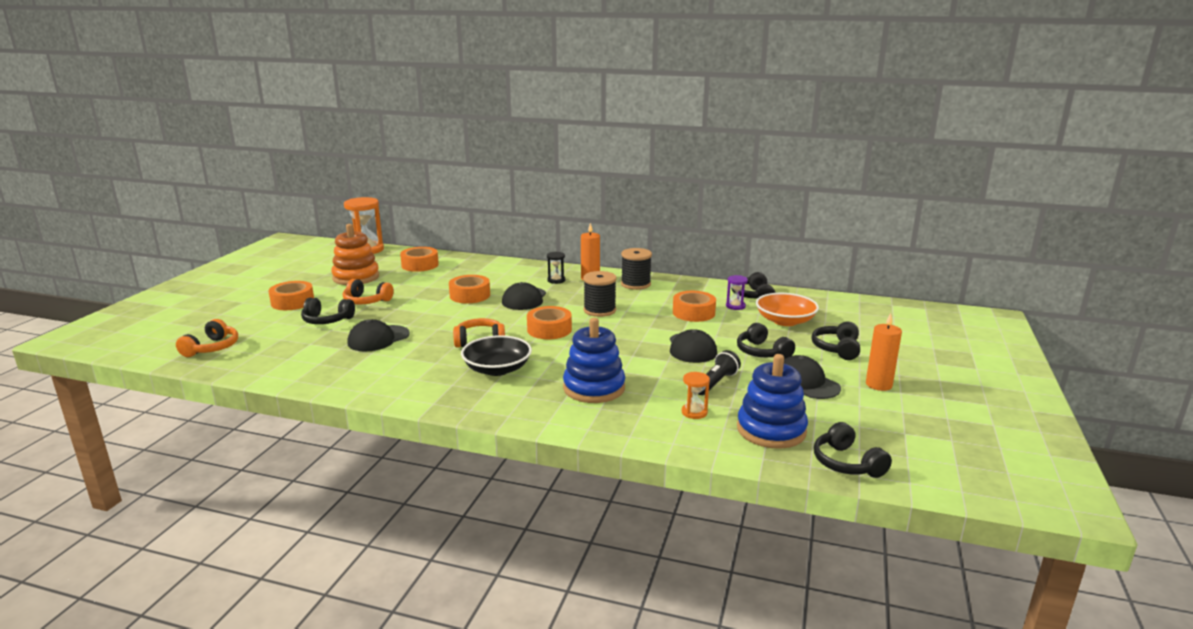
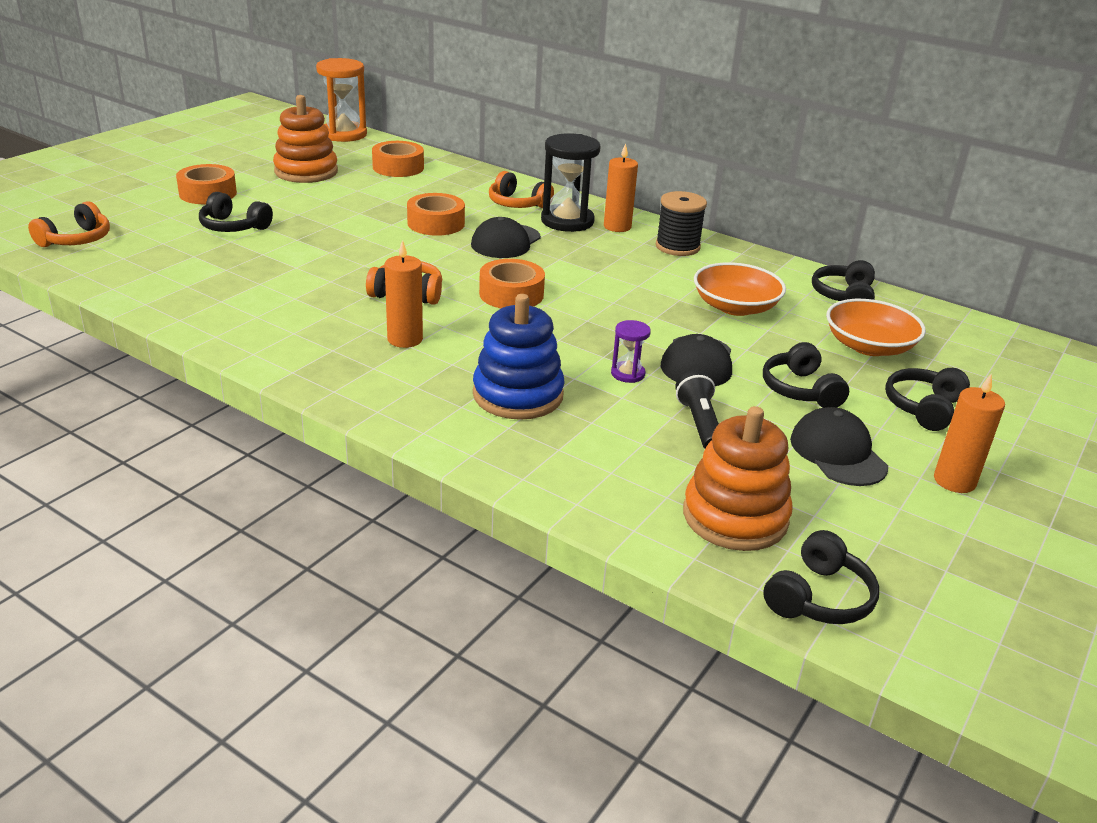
camera: 15 degrees right, 10 degrees up
orange headphones [343,279,394,305] -> orange headphones moved to [489,171,554,208]
black cap [347,319,410,352] -> none
black bowl [461,335,532,376] -> orange candle [385,240,423,348]
black hourglass [547,252,565,284] -> black hourglass [541,133,601,232], size x2.02
black spool [583,271,617,317] -> none
orange tape [673,291,716,322] -> orange bowl [694,262,786,316]
orange hourglass [682,372,710,419] -> none
black flashlight [698,350,741,395] -> black flashlight turned 60 degrees counterclockwise [675,370,719,449]
purple hourglass [726,275,748,310] -> purple hourglass moved to [611,320,651,383]
blue stacking toy [737,354,808,449] -> orange stacking toy [683,406,793,551]
black headphones [814,422,892,478] -> black headphones turned 135 degrees counterclockwise [763,530,879,624]

